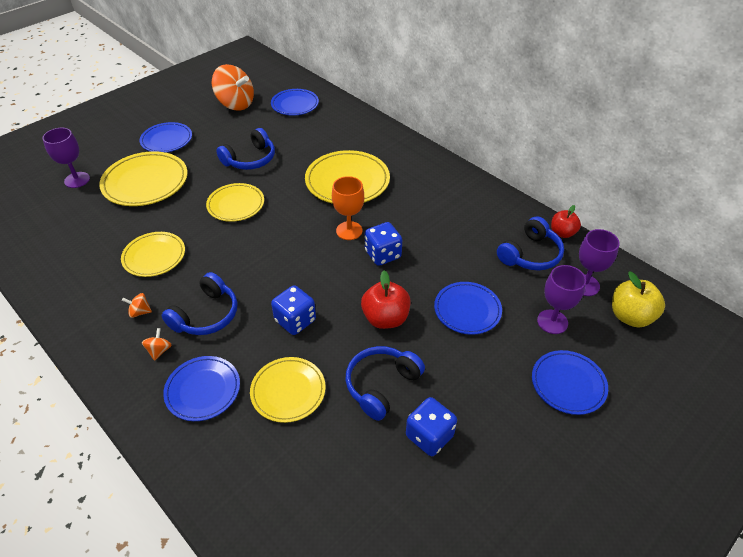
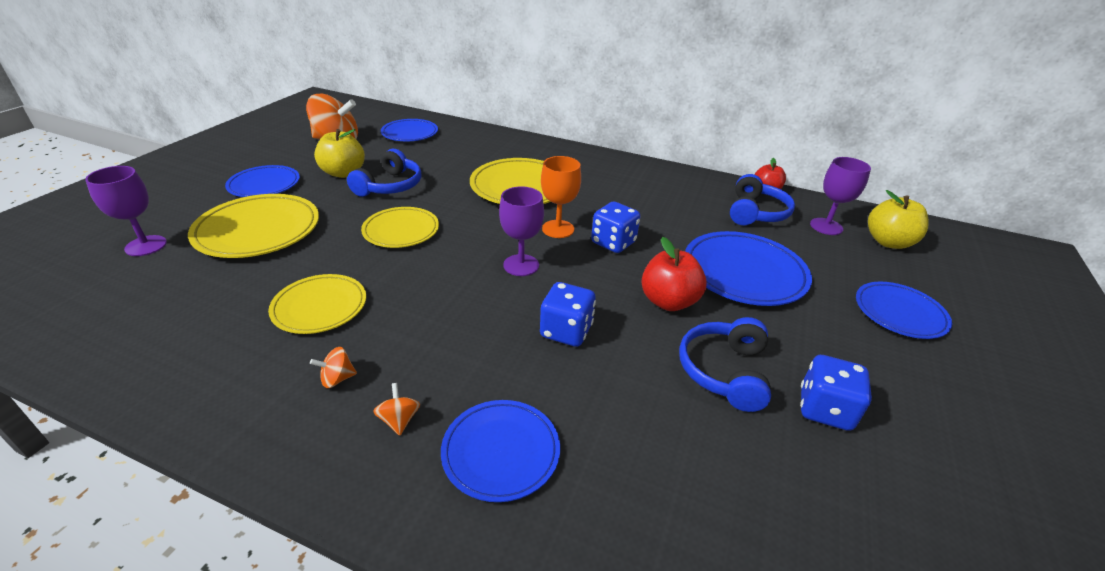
camera: 25 degrees left, 10 degrees down
blue headphones [162,272,237,335] -> none
yellow plate [250,357,326,423] -> none
blue plate [434,282,502,335] -> blue plate [685,231,812,306], size x1.54
purple goblet [537,265,586,334] -> purple goblet moved to [499,186,544,276]
none -> yellow apple [314,129,365,178]

